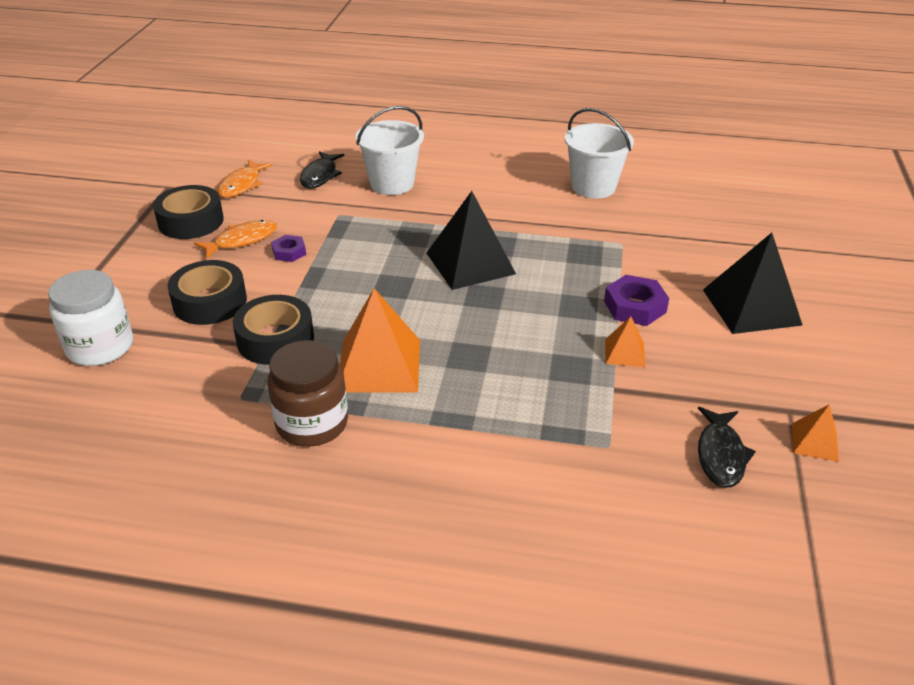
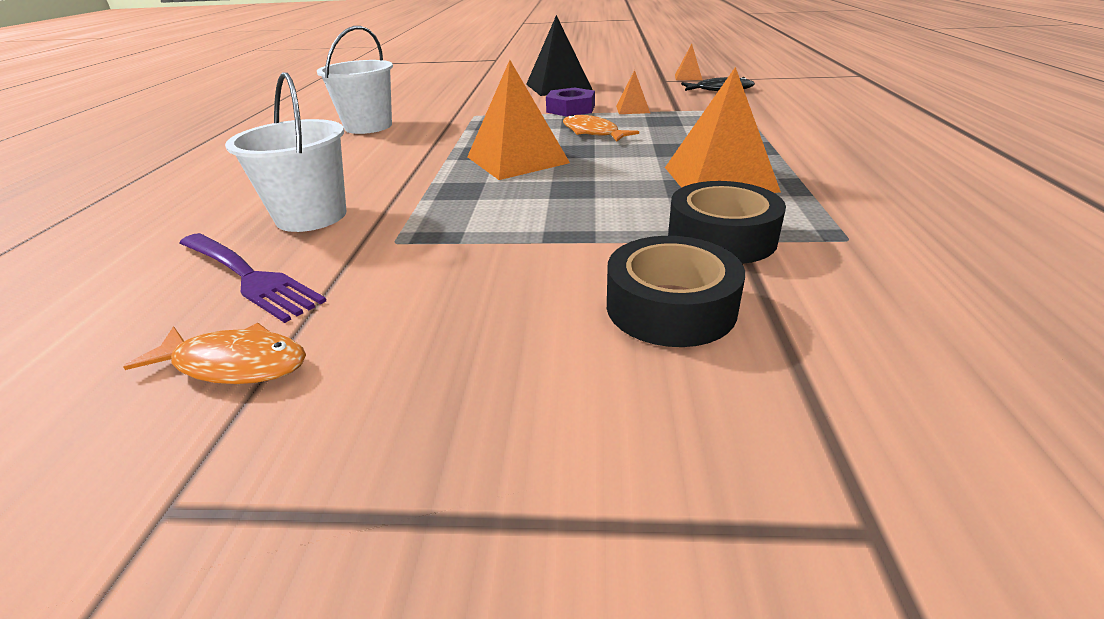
camera: 95 degrees left, 5 degrees down
white jar [48,270,133,366] -> none
black tape [153,185,224,239] -> none
orange fish [194,220,277,258] -> orange fish moved to [563,115,639,142]
brown jar [268,340,348,447] -> none
purple nut [271,235,306,262] -> none
black fish [300,151,345,189] -> purple fork [179,233,326,323]
black pyramid [426,191,516,290] -> orange pyramid [467,60,570,180]

